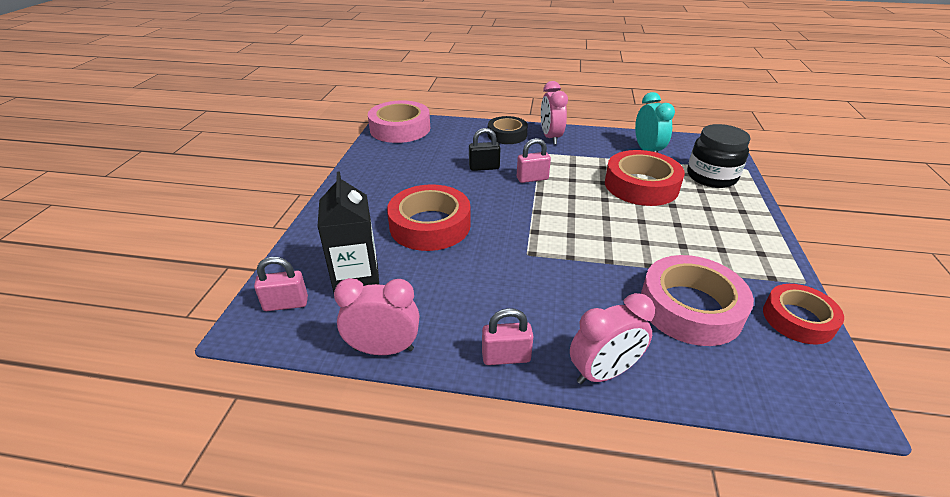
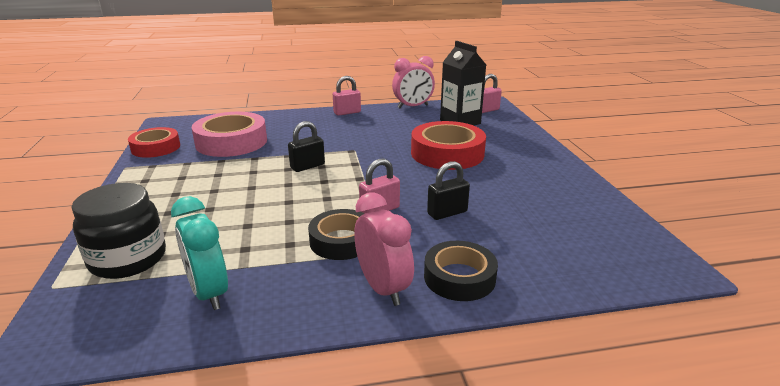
camera: 160 degrees right, 10 degrees down
pink tape [368,101,430,143] -> none
pink clock [570,293,655,384] -> none
red tape [605,150,685,206] -> none
none -> black padlock [288,121,325,172]
none -> black tape [308,209,365,260]

